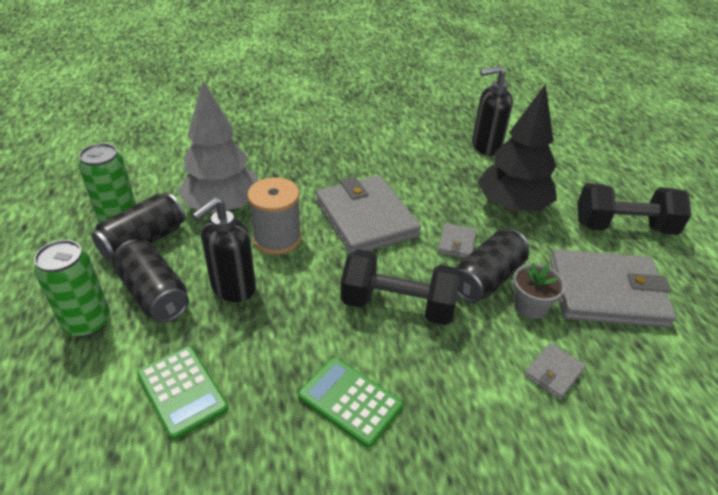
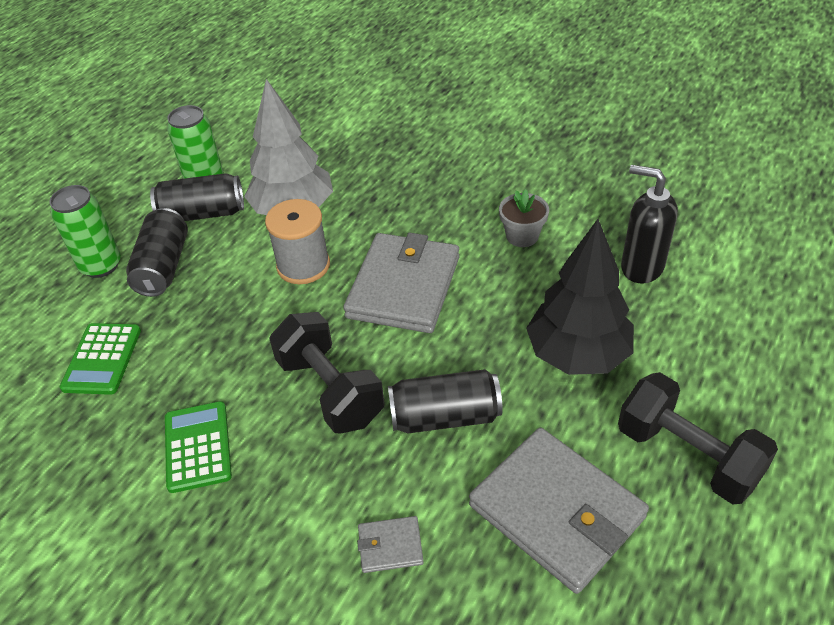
camera: 45 degrees right, 5 degrees up
black soap dispenser [192,197,256,302] -> none
grey wallet [438,223,477,258] -> none
grey flower pot [513,263,566,319] -> grey flower pot moved to [499,189,549,247]

